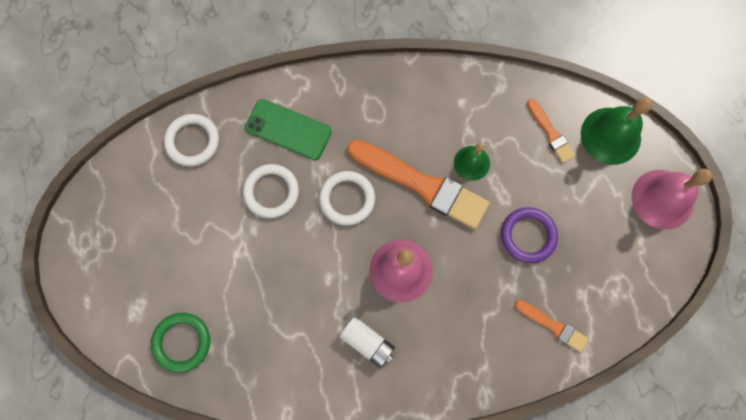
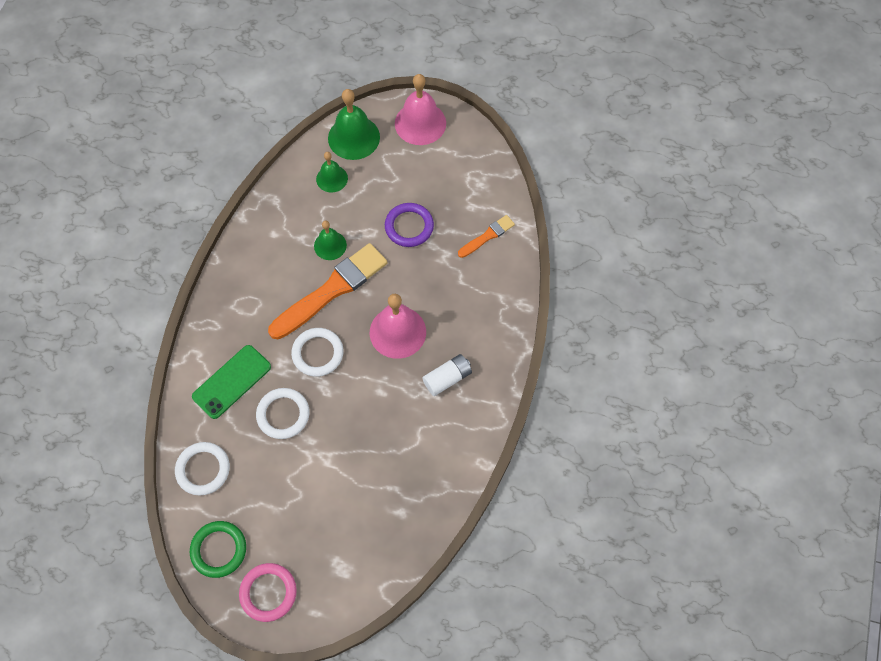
camera: 70 degrees left, 10 degrees down
green ring [151,313,210,373] -> green ring moved to [190,521,246,578]
orange brush [527,99,576,163] -> green bell [316,152,348,193]
none -> pink ring [239,563,297,622]

